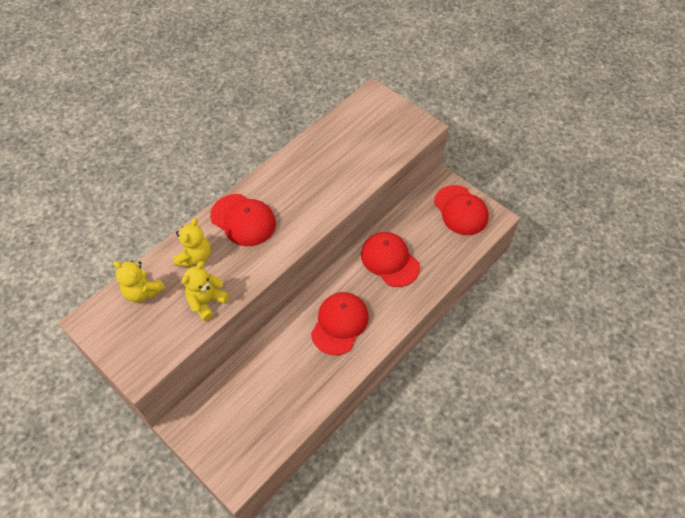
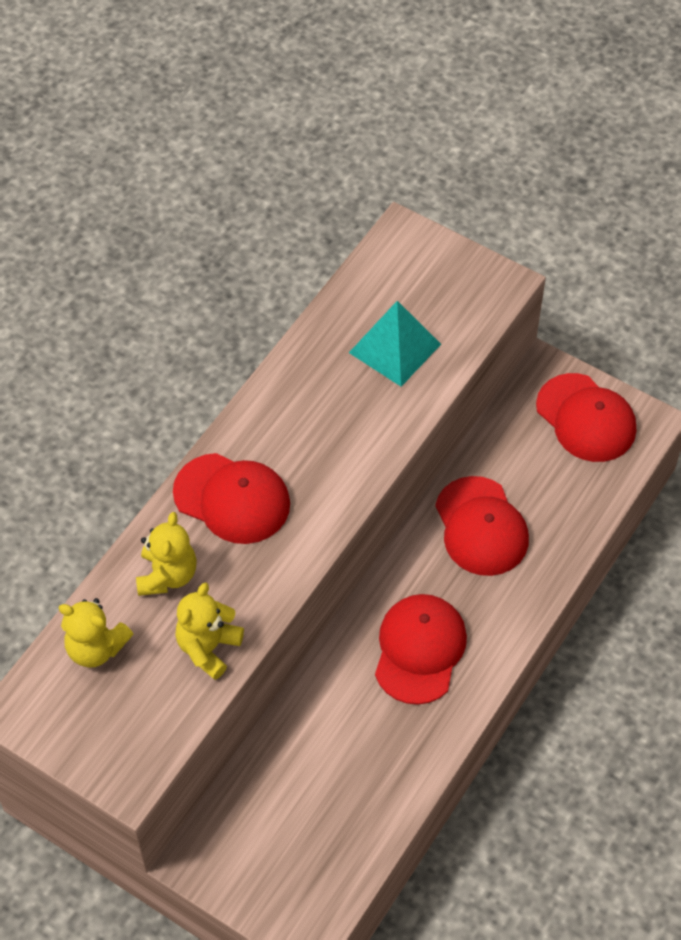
camera: 10 degrees left, 0 degrees up
red cap [361,232,420,287] -> red cap turned 150 degrees counterclockwise [435,476,529,576]
none -> turquoise pyramid [349,301,441,387]

